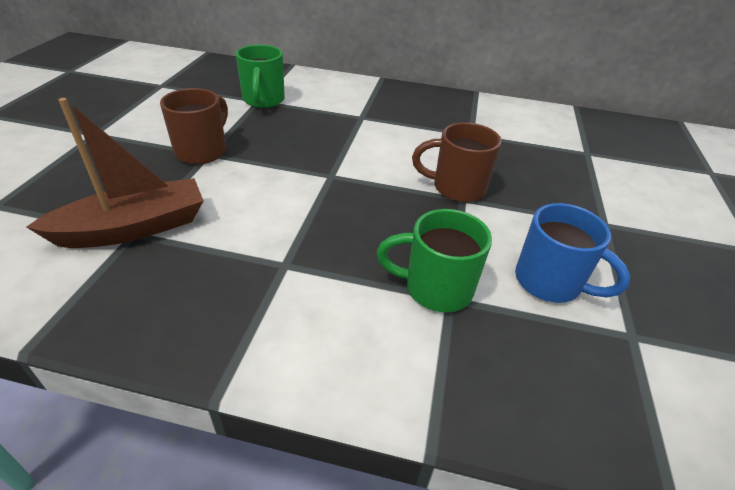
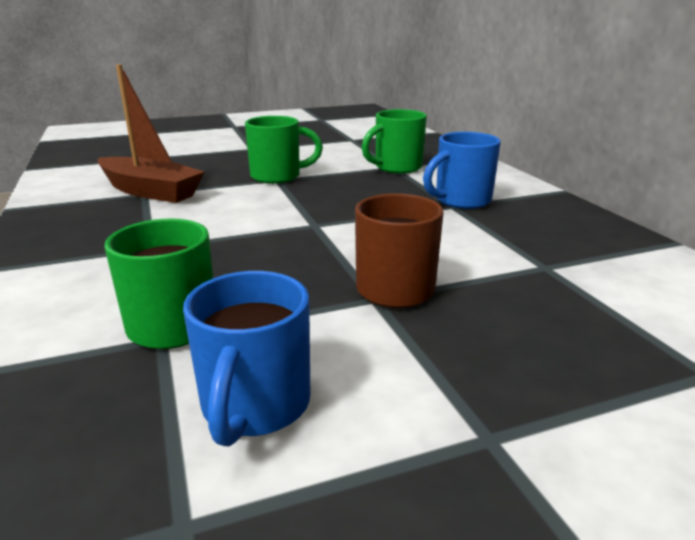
camera: 60 degrees right, 15 degrees down
brown mug [160,88,228,164] -> green mug [245,116,323,184]
none -> blue mug [423,132,501,209]

